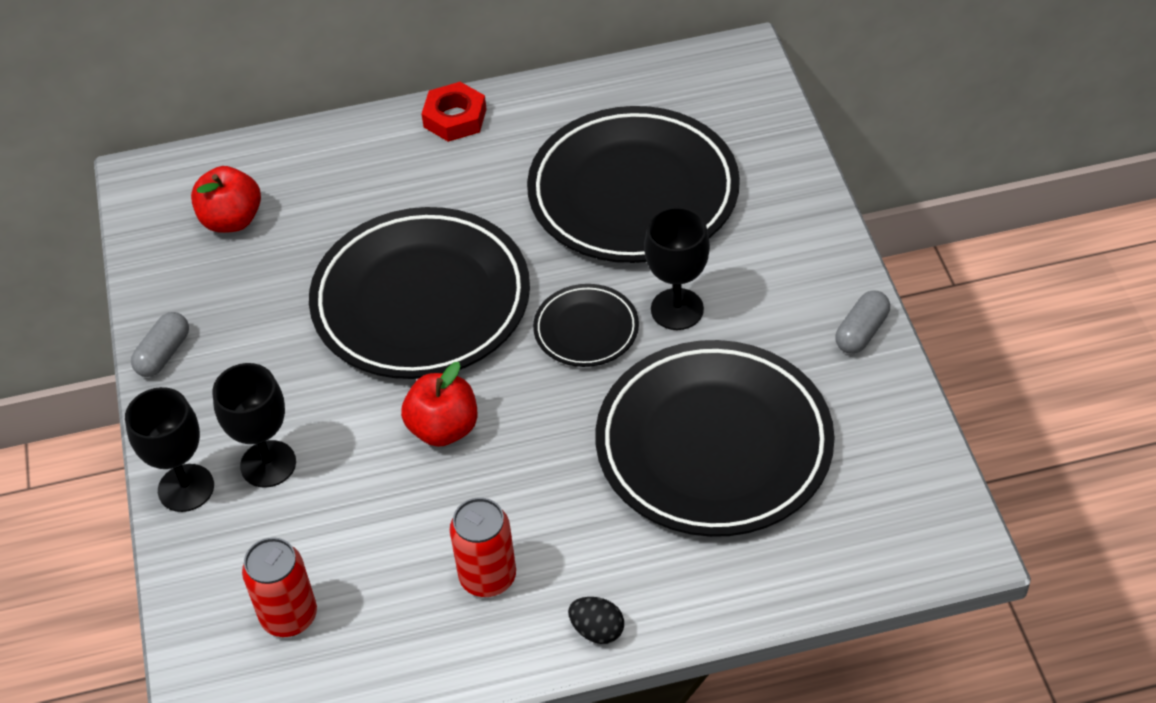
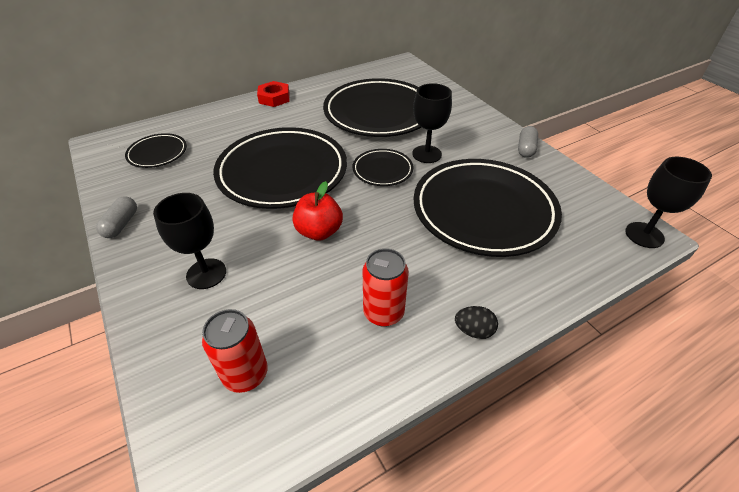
camera: 20 degrees left, 5 degrees down
black goblet [125,387,214,512] -> black goblet moved to [625,157,712,248]
red apple [191,166,261,233] -> black plate [125,133,187,168]

